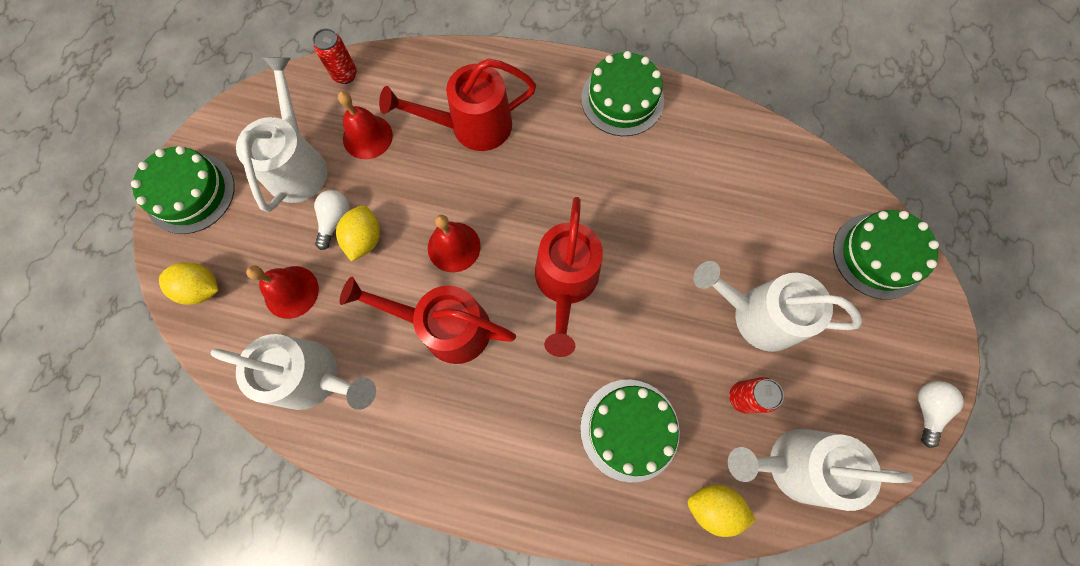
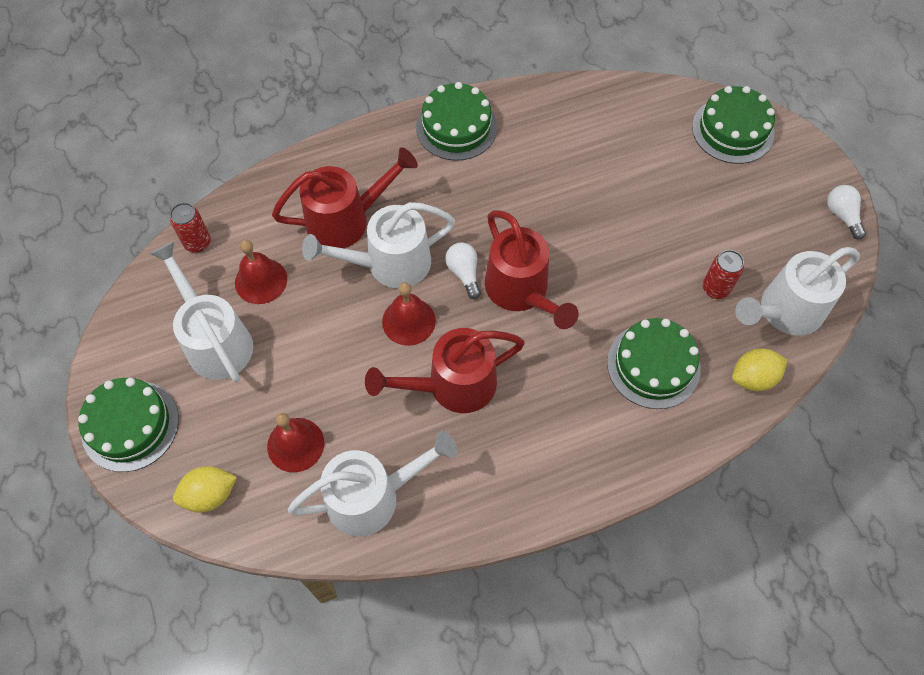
camera: 35 degrees left, 10 degrees down
white light bulb [314,190,350,250] -> white light bulb moved to [445,243,481,299]
yellow lemon [336,205,380,262] -> none
red watering can [379,58,536,151] -> red watering can turned 150 degrees counterclockwise [272,147,418,248]
white watering can [693,261,862,352] -> white watering can moved to [302,202,455,289]

